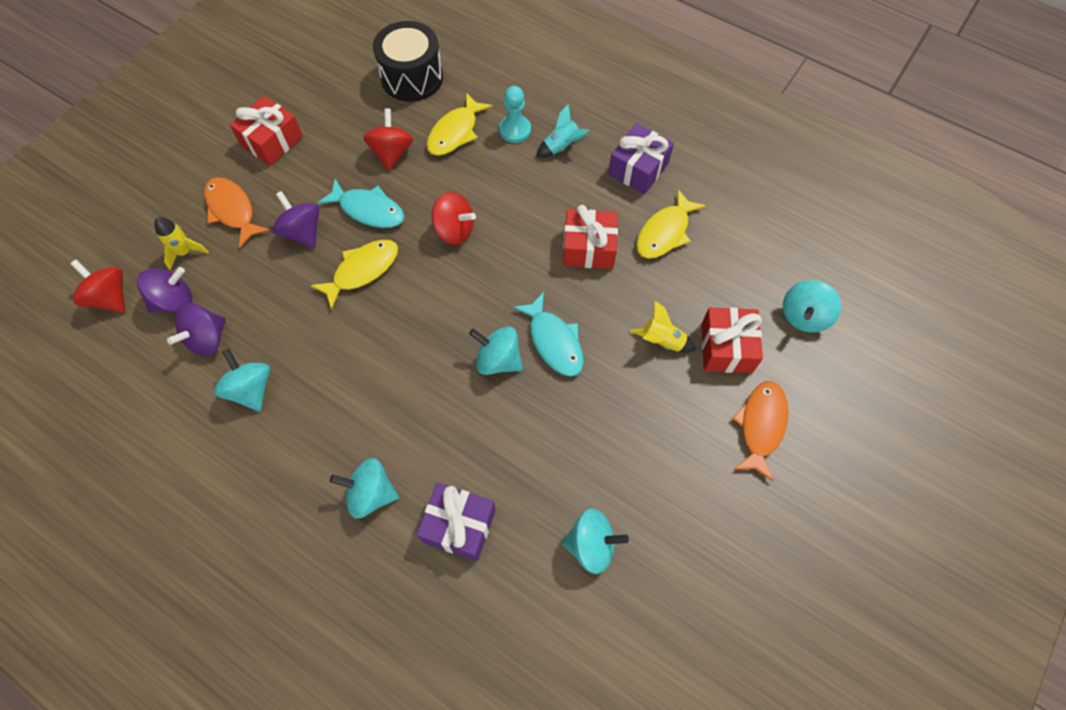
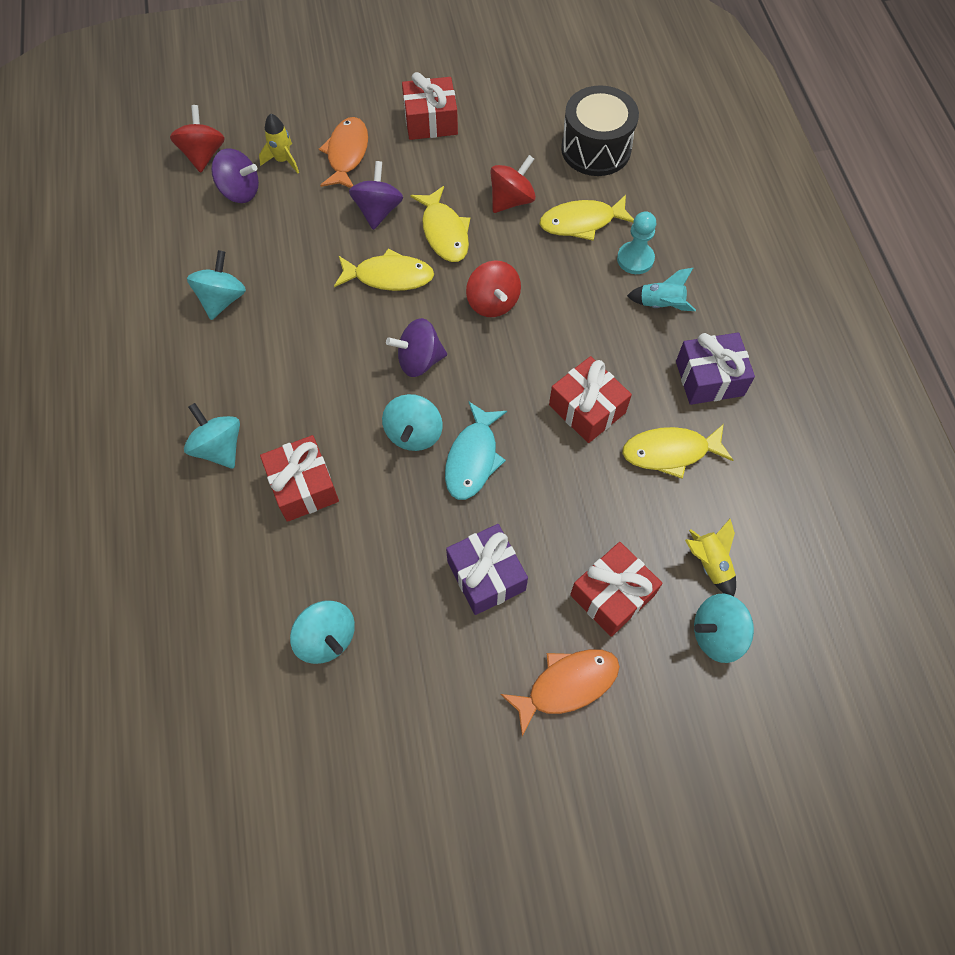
camera: 45 degrees right, 0 degrees up
purple spinning top [167,303,226,356] -> purple spinning top moved to [386,318,447,377]
turquoise fish [318,179,404,228] -> yellow fish [410,186,470,262]
purple gift [417,483,496,561] -> purple gift moved to [446,524,528,615]
turquoise spinning top [469,326,523,375] -> turquoise spinning top turned 150 degrees counterclockwise [382,394,443,451]
yellow rocket [630,300,696,352] -> yellow rocket moved to [685,519,736,596]
none -> red gift [260,435,339,522]

